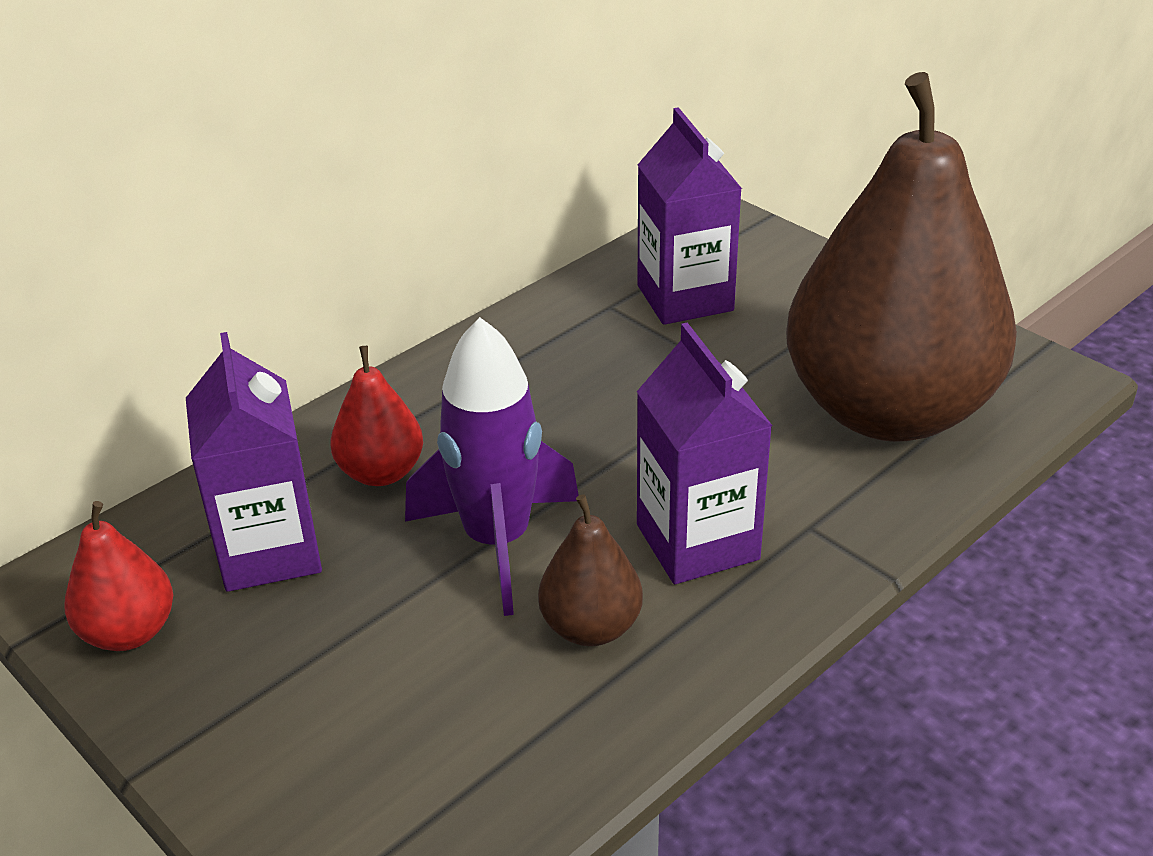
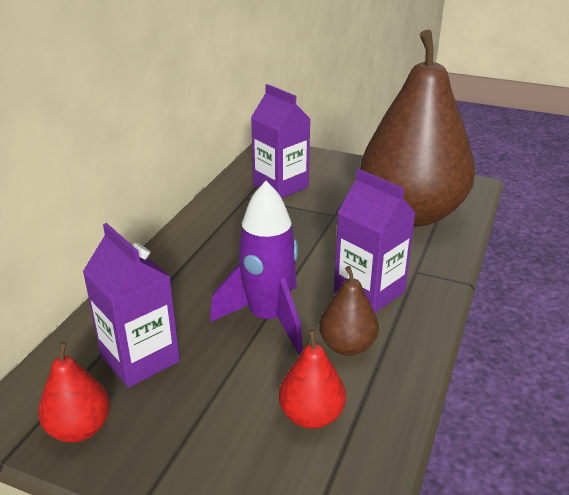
camera: 25 degrees left, 5 degrees down
red pear [331,346,423,486] -> red pear moved to [279,329,346,429]

